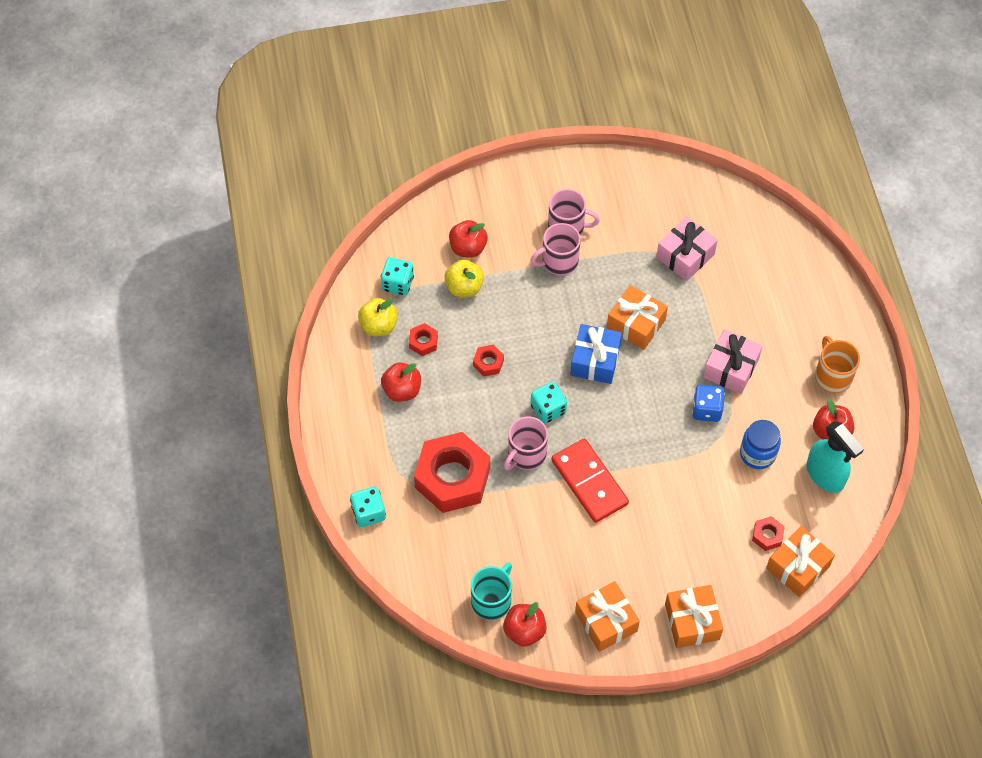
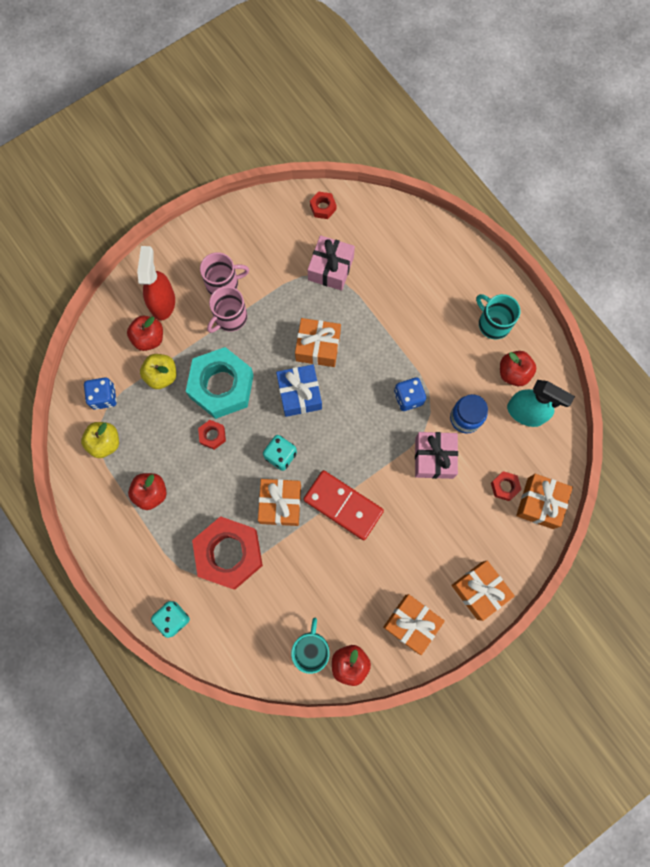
camera: 25 degrees left, 15 degrees up
turquoise dice [381,257,414,296] -> blue dice [84,377,117,410]
red nut [409,323,438,356] -> red nut moved to [310,191,336,219]
pink mug [504,416,548,470] -> orange gift [258,479,301,526]
pink gift [703,329,763,394] -> pink gift moved to [415,432,458,479]
orange mug [815,336,860,393] -> turquoise mug [476,294,520,339]
none -> red spray bottle [137,246,175,320]
none -> turquoise nut [186,347,254,419]

